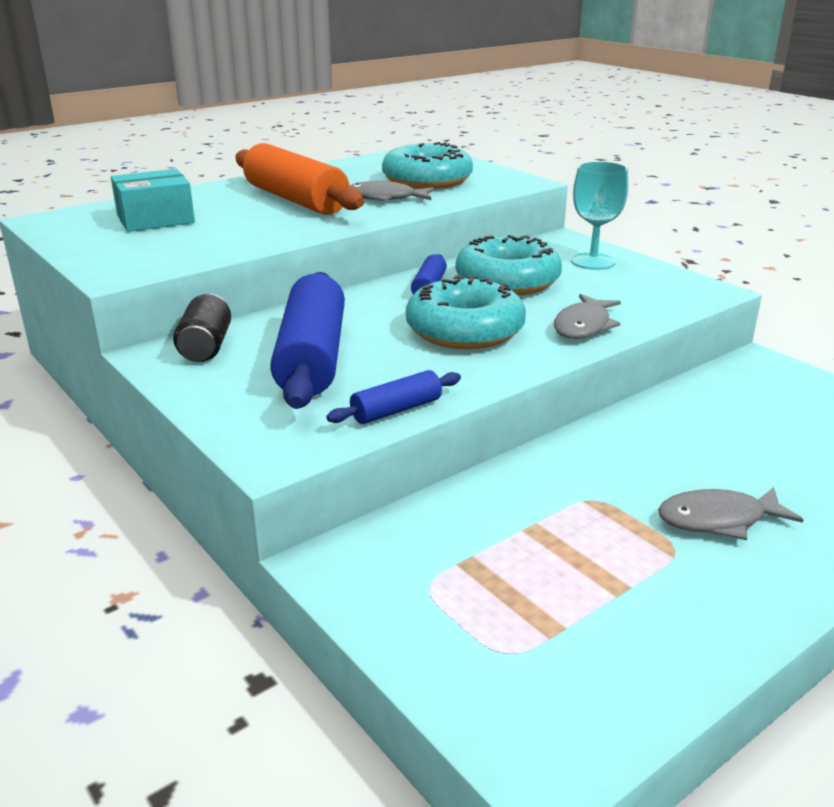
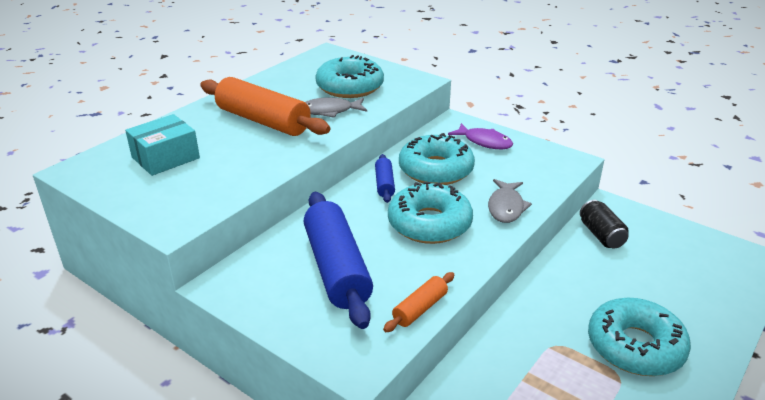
camera: 15 degrees left, 5 degrees up
black can [173,294,231,362] -> black can moved to [580,200,629,248]
blue rolling pin [326,370,461,424] -> orange rolling pin [383,272,454,332]
turquoise goblet [571,161,628,270] -> purple fish [448,123,513,149]
grey fish [658,487,804,540] -> turquoise donut [588,298,691,376]

